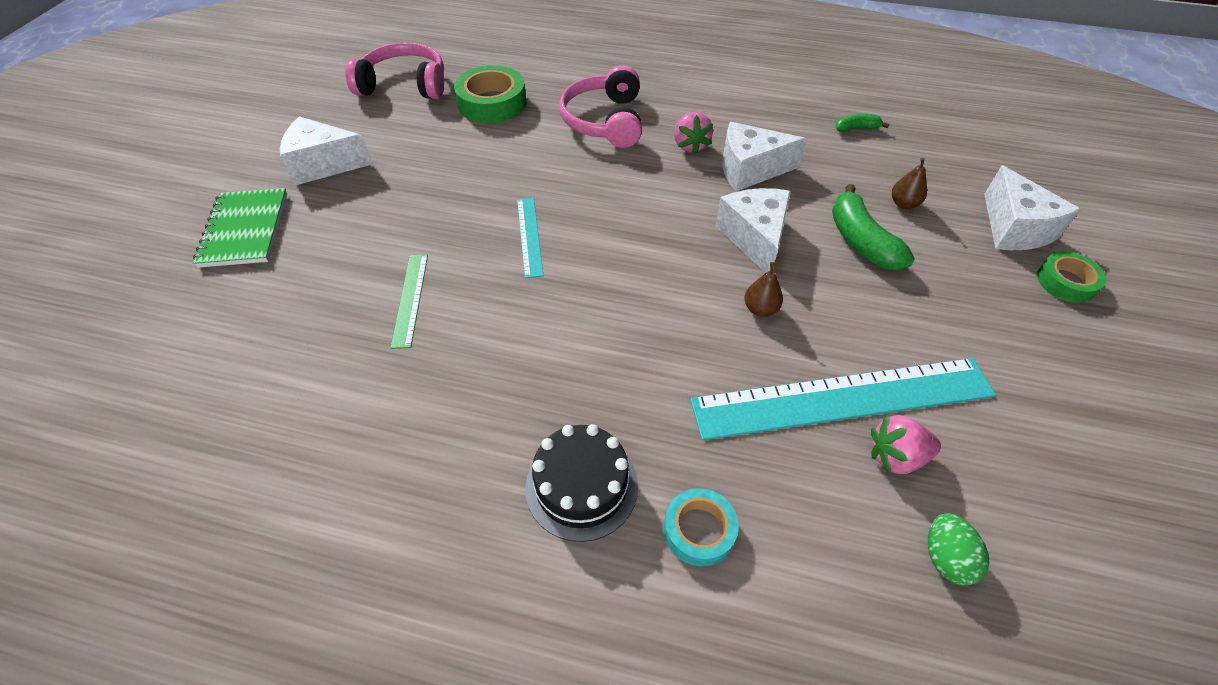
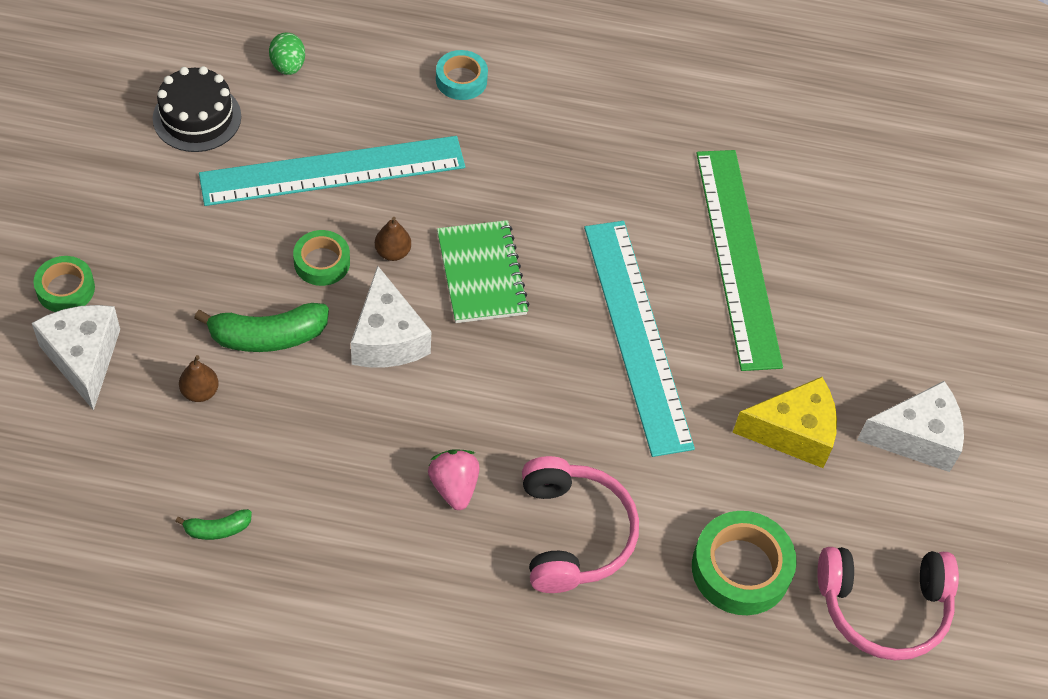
camera: 170 degrees right, 5 degrees up
green notebook [193,188,287,268] -> green notebook moved to [437,220,530,323]
green ruler [391,254,428,349] -> green ruler [696,150,783,371], size x2.20
turquoise ruler [517,198,544,278] -> turquoise ruler [584,221,695,457], size x2.20
black cake [525,424,638,542] -> black cake moved to [153,66,241,152]
white cheese [722,122,807,191] -> none
green banana [832,184,915,270] -> green banana turned 105 degrees clockwise [194,303,329,352]
pink strawberry [871,415,941,474] -> none
none -> green tape [293,230,350,286]
none -> yellow cheese [732,377,837,468]

